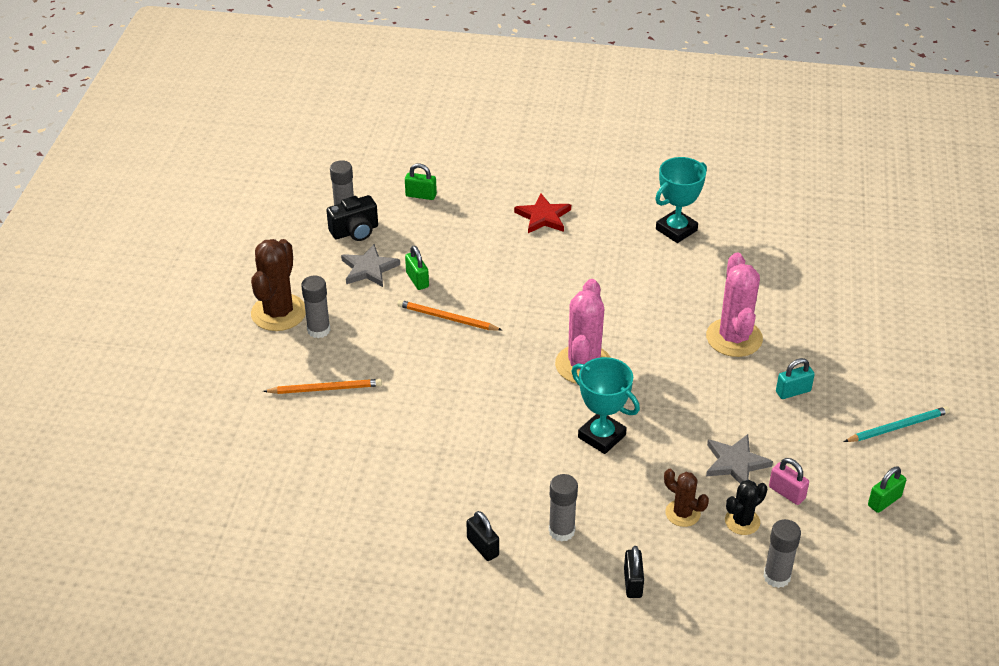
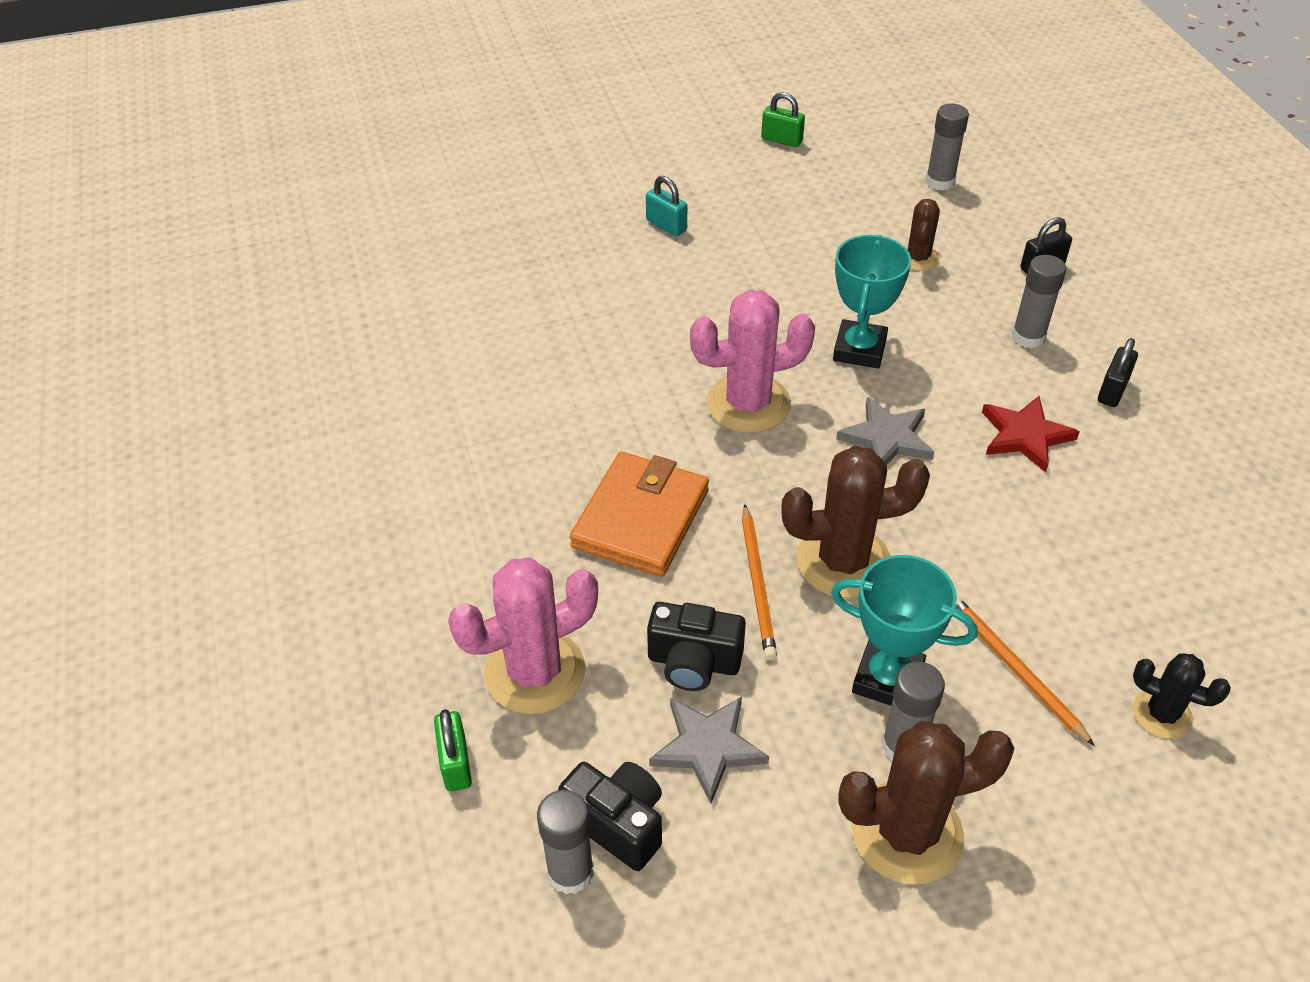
camera: 115 degrees left, 5 degrees up
green padlock [405,246,429,290] -> black camera [647,602,746,691]
red star [514,194,571,233] -> red star moved to [982,396,1080,472]
turquoise trophy [655,157,707,243] -> turquoise trophy moved to [831,555,977,706]
pink cactus [706,253,763,357] -> pink cactus moved to [448,558,598,714]
grey star [706,434,773,483] -> grey star moved to [836,397,934,465]
black cactus [725,480,767,535] -> black cactus moved to [1133,653,1231,739]
pink padlock [769,458,809,505] -> none
turquoise pencil [844,406,950,442] -> none
none -> orange wallet [570,452,709,577]
none -> brown cactus [781,446,930,598]

